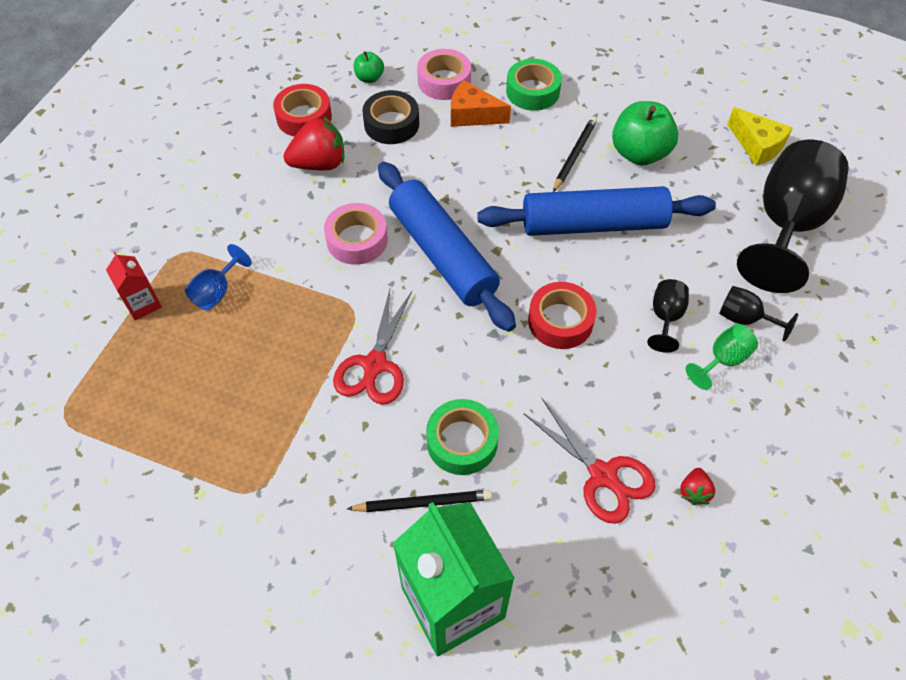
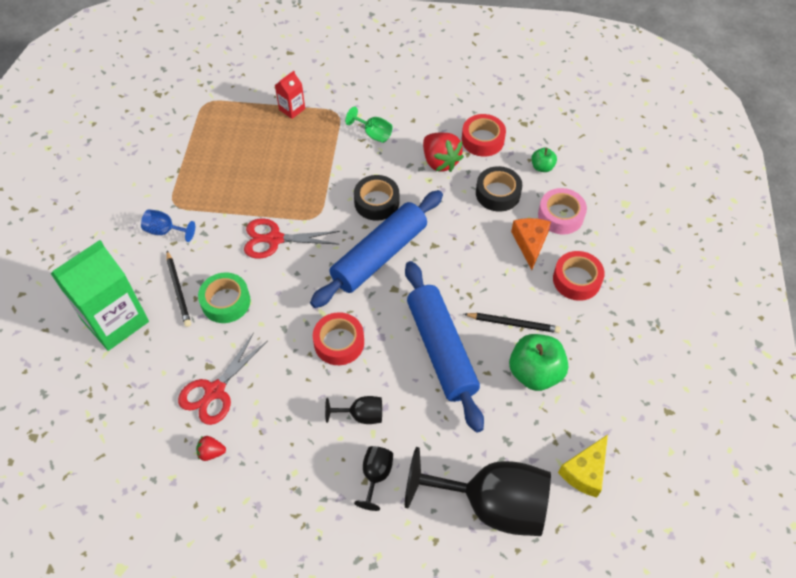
camera: 75 degrees right, 0 degrees up
blue goblet [185,244,252,310] -> blue goblet moved to [141,209,195,242]
pink tape [324,203,388,265] -> black tape [354,175,399,221]
green tape [506,59,562,111] -> red tape [553,251,605,301]
green goblet [686,324,758,390] -> green goblet moved to [345,106,393,143]

